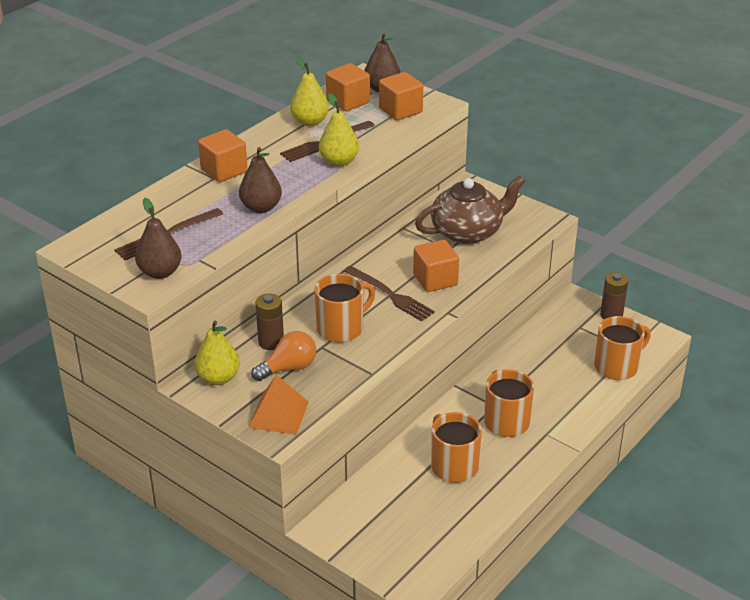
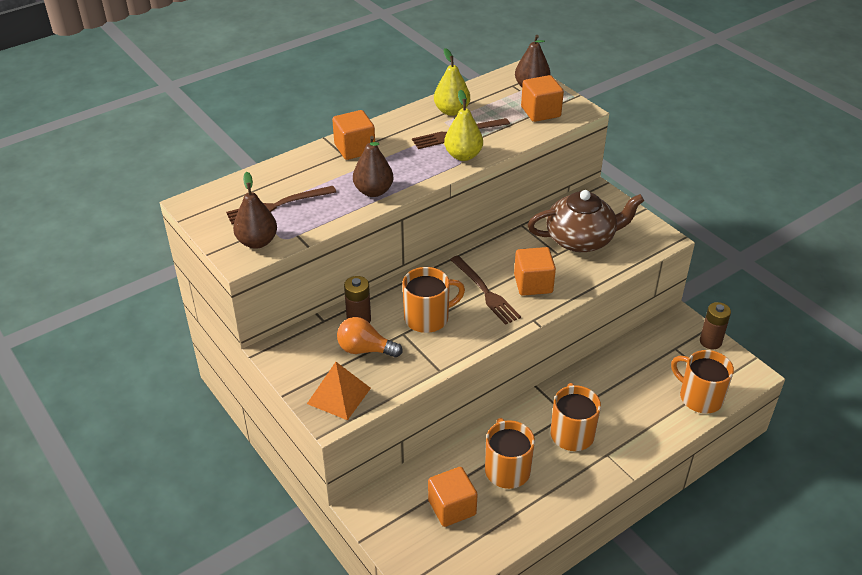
camera: 15 degrees right, 5 degrees up
yellow pear [194,321,240,385] -> none
orange light bulb [251,331,316,381] -> orange light bulb turned 150 degrees counterclockwise [337,317,403,358]
orange cube [326,63,370,111] -> orange cube moved to [428,467,478,527]
orange mug [594,316,651,380] -> orange mug turned 120 degrees counterclockwise [671,350,734,413]

